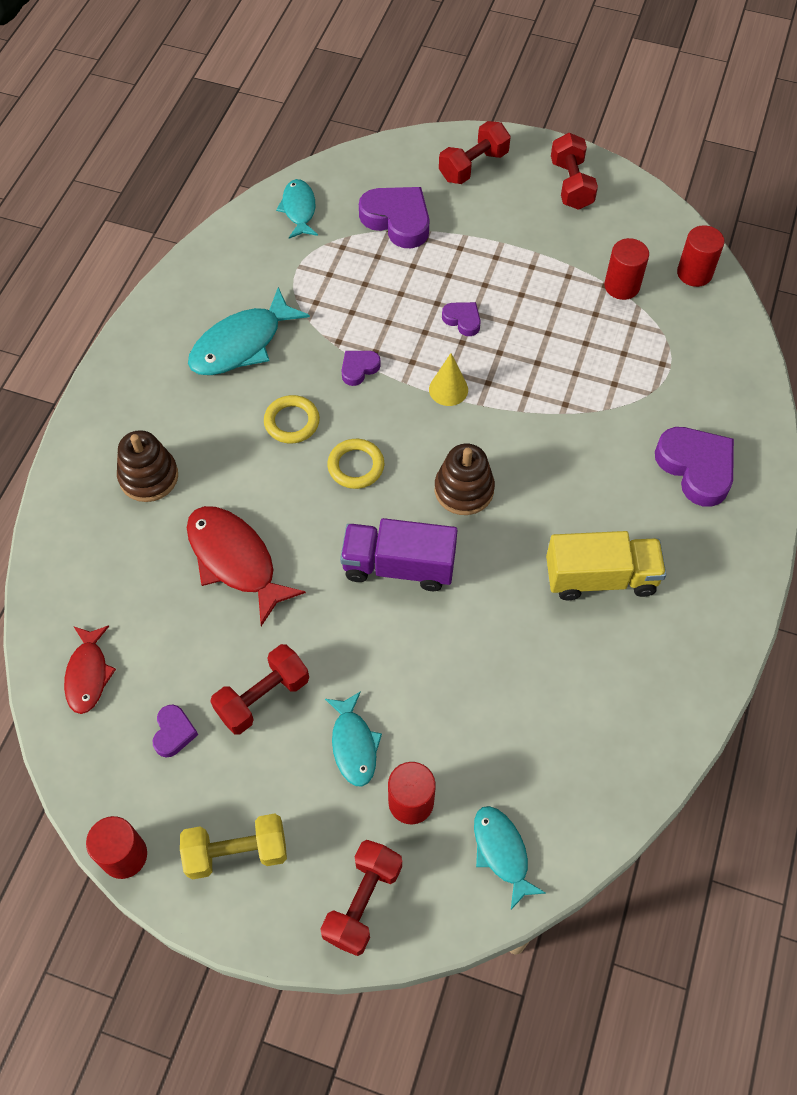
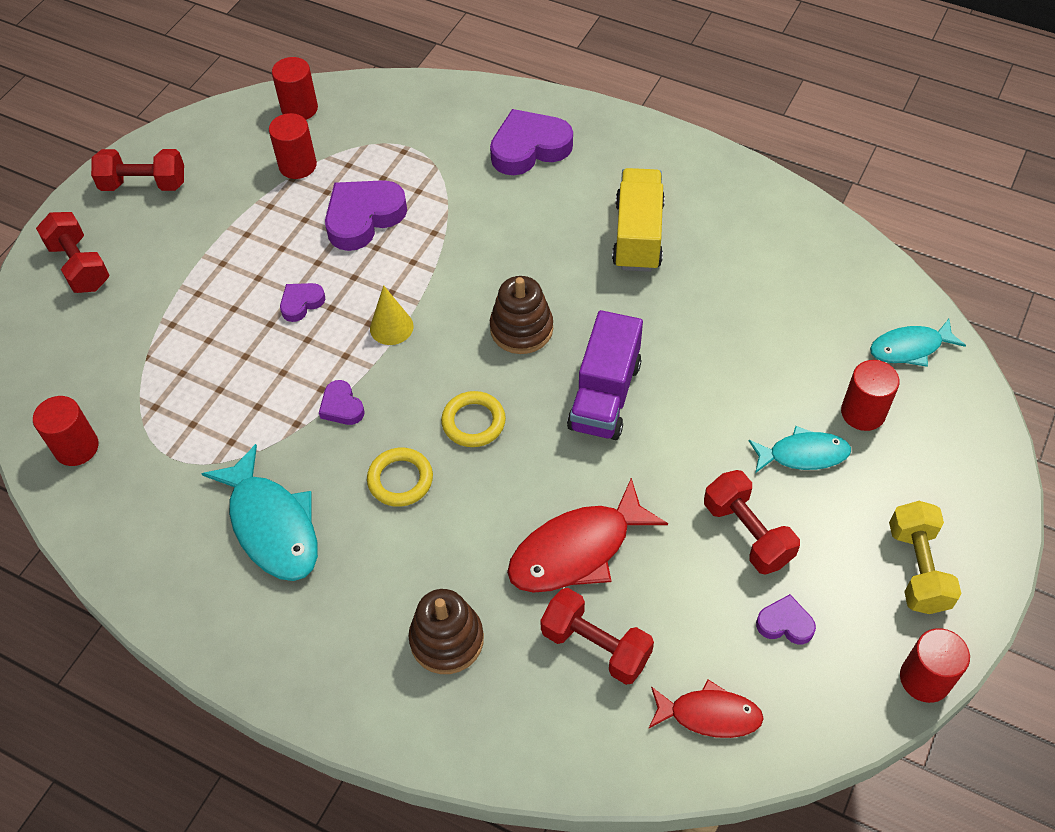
camera: 80 degrees left, 5 degrees down
turquoise fish [276,179,318,238] -> red cylinder [33,396,99,466]
red dumbbell [320,840,402,956] -> red dumbbell moved to [540,588,654,685]
purple heart [359,187,430,248] -> purple heart moved to [325,180,407,251]

